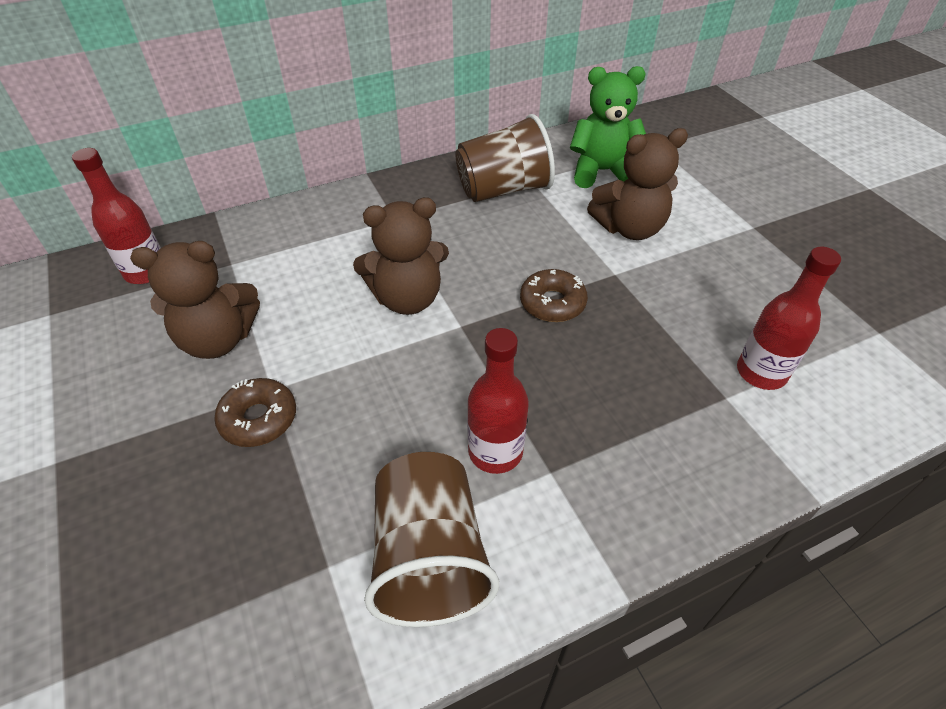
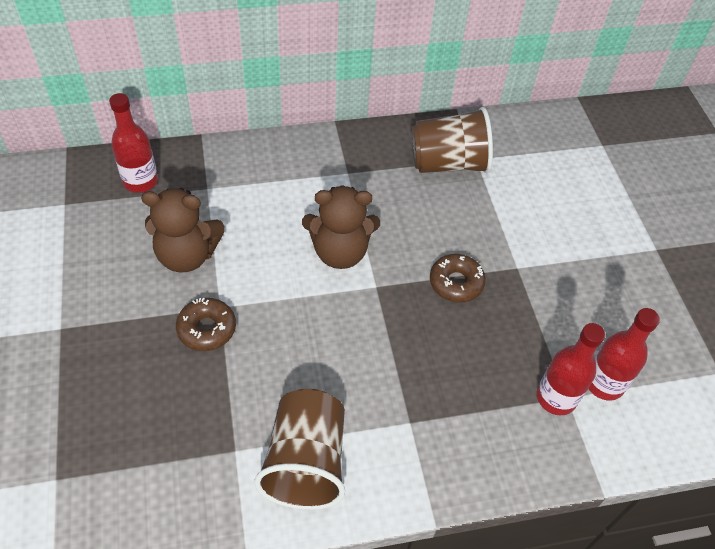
camera: 10 degrees right, 5 degrees up
red bottle [467,328,529,474] -> red bottle moved to [537,323,605,415]
green teddy bear [570,66,646,188] -> none
brown teddy bear [587,128,688,240] -> none

